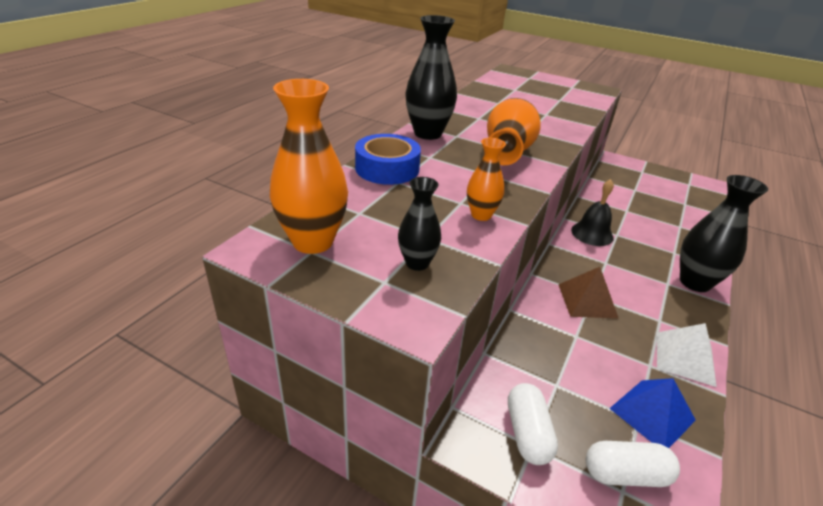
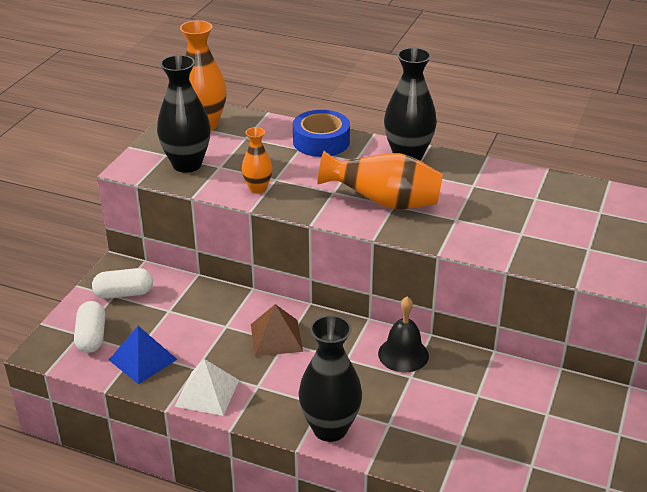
camera: 85 degrees right, 0 degrees up
black vase [398,177,441,271] -> black vase [157,55,211,173], size x1.78

